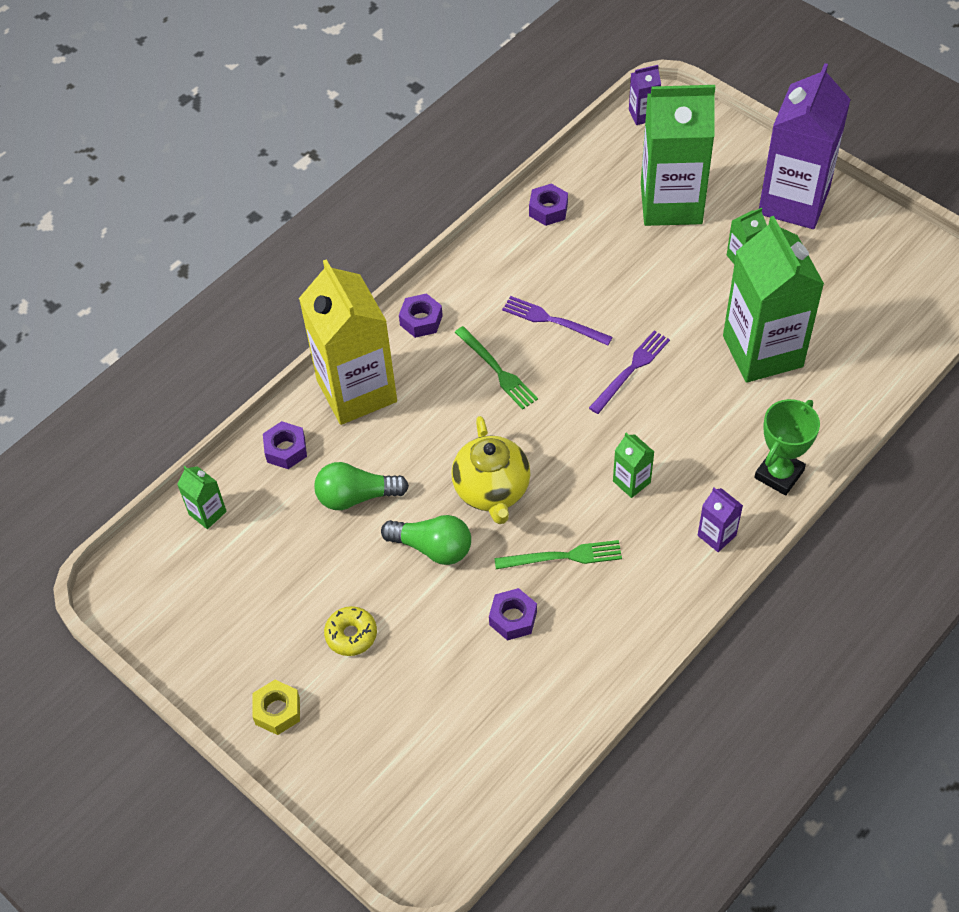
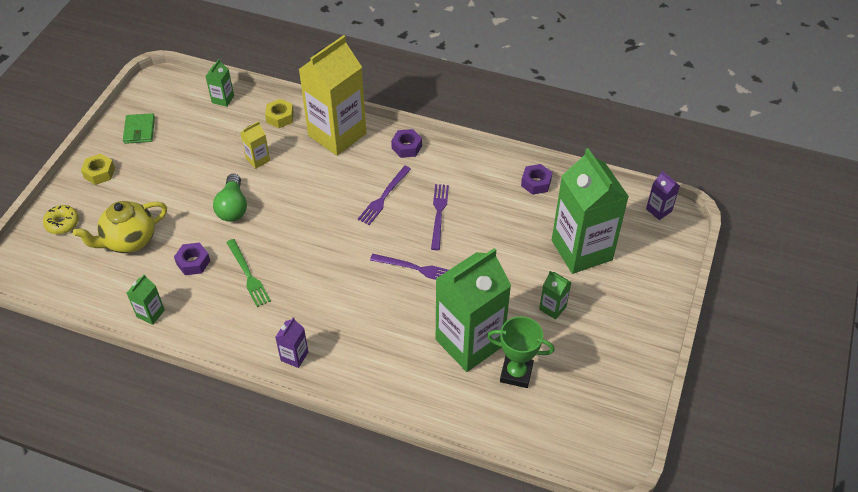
camera: 65 degrees right, 5 degrees down
purple nut [263,421,307,469] -> yellow nut [265,99,294,128]
green light bulb [314,462,409,510] -> yellow carton [240,121,270,169]
yellow donut [324,606,377,656] -> yellow donut moved to [43,205,79,234]
yellow teapot [451,416,530,524] -> yellow teapot moved to [73,201,167,253]
green fork [455,326,538,409] -> purple fork [358,166,411,225]
green carton [613,433,654,498] -> green carton moved to [127,274,165,325]
green trophy [754,399,820,496] -> green trophy moved to [487,316,555,388]
purple carton [759,63,851,229] -> none
none -> green wallet [123,113,155,144]

